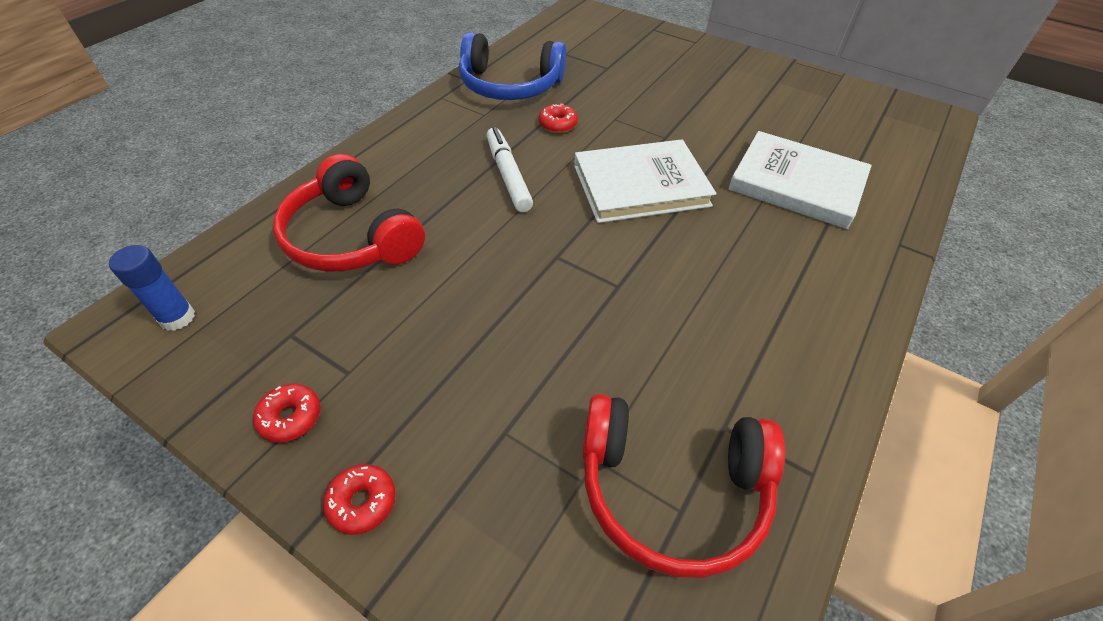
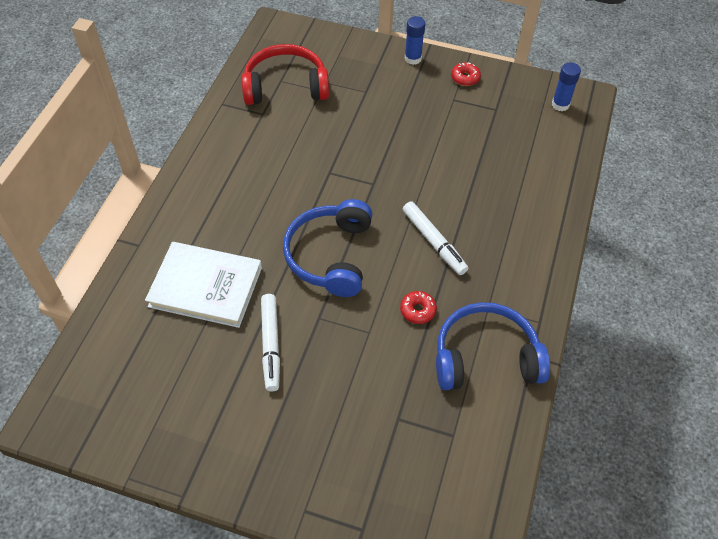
camera: 165 degrees right, 5 degrees up
red headphones [273,154,425,272] -> none
red donut [323,464,396,535] -> blue glue stick [405,16,425,65]
white book [574,139,716,223] -> blue headphones [283,199,372,297]
none -> white marker [261,294,280,391]

